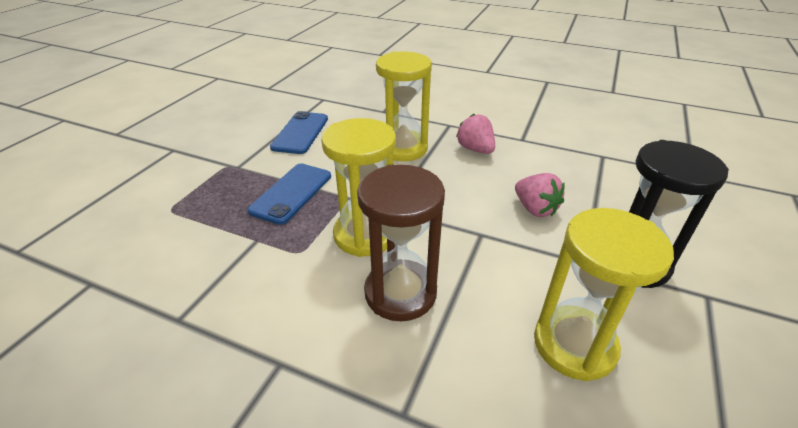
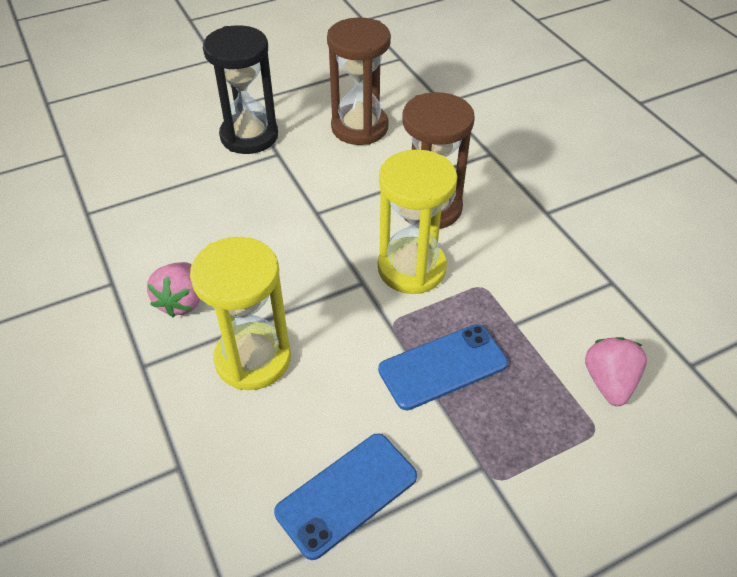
camera: 140 degrees left, 10 degrees up
pink strawberry [515,173,565,217] -> pink strawberry moved to [585,337,647,406]
yellow hourglass [534,208,674,381] -> brown hourglass [327,18,391,145]

